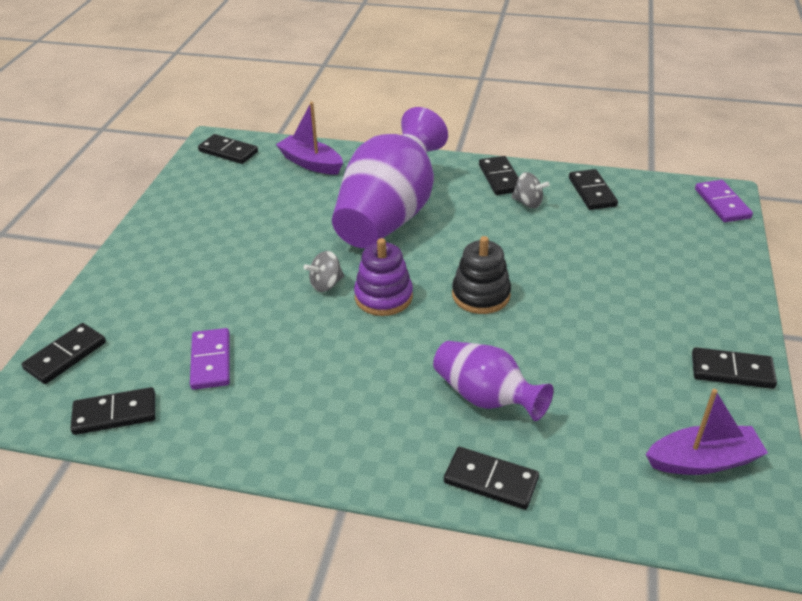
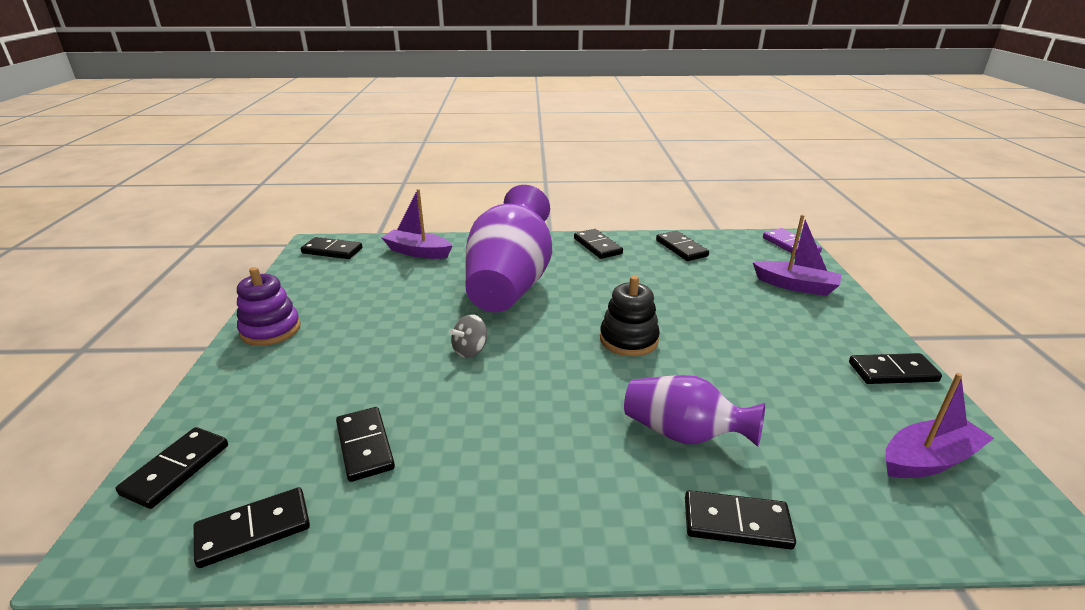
camera: 15 degrees left, 10 degrees down
purple domino [190,328,230,390] -> black domino [336,407,395,482]
purple stacking toy [354,238,413,316] -> purple stacking toy moved to [237,267,301,346]
grey spinning top [511,172,550,208] -> none
none -> purple boat [753,215,841,296]

